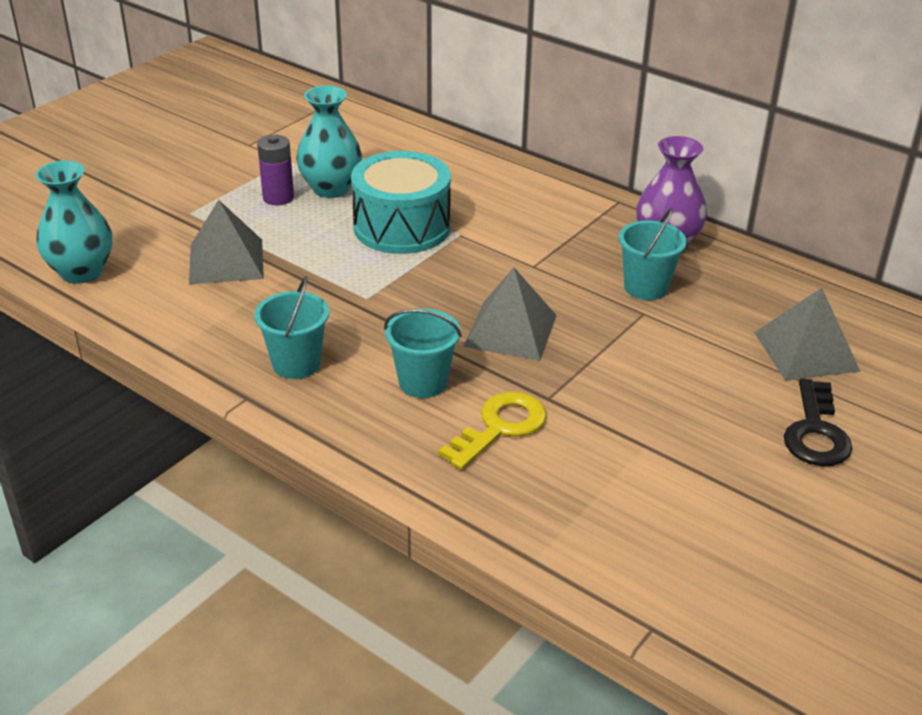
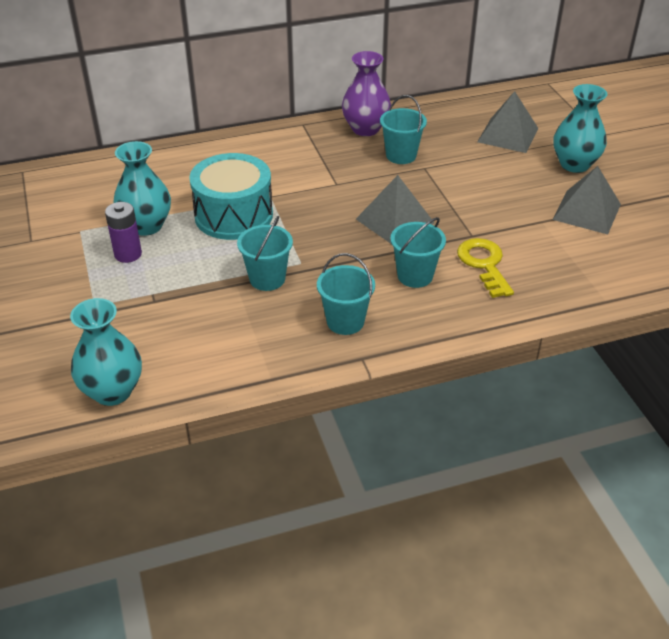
camera: 55 degrees left, 5 degrees up
grey pyramid [189,200,264,284] -> grey pyramid moved to [552,166,621,235]
black key [784,379,853,466] -> turquoise vase [553,84,607,173]
none -> turquoise bucket [237,216,293,291]

